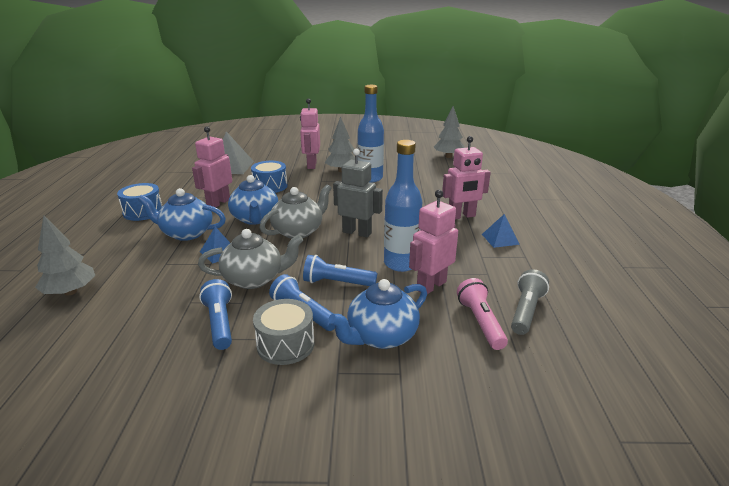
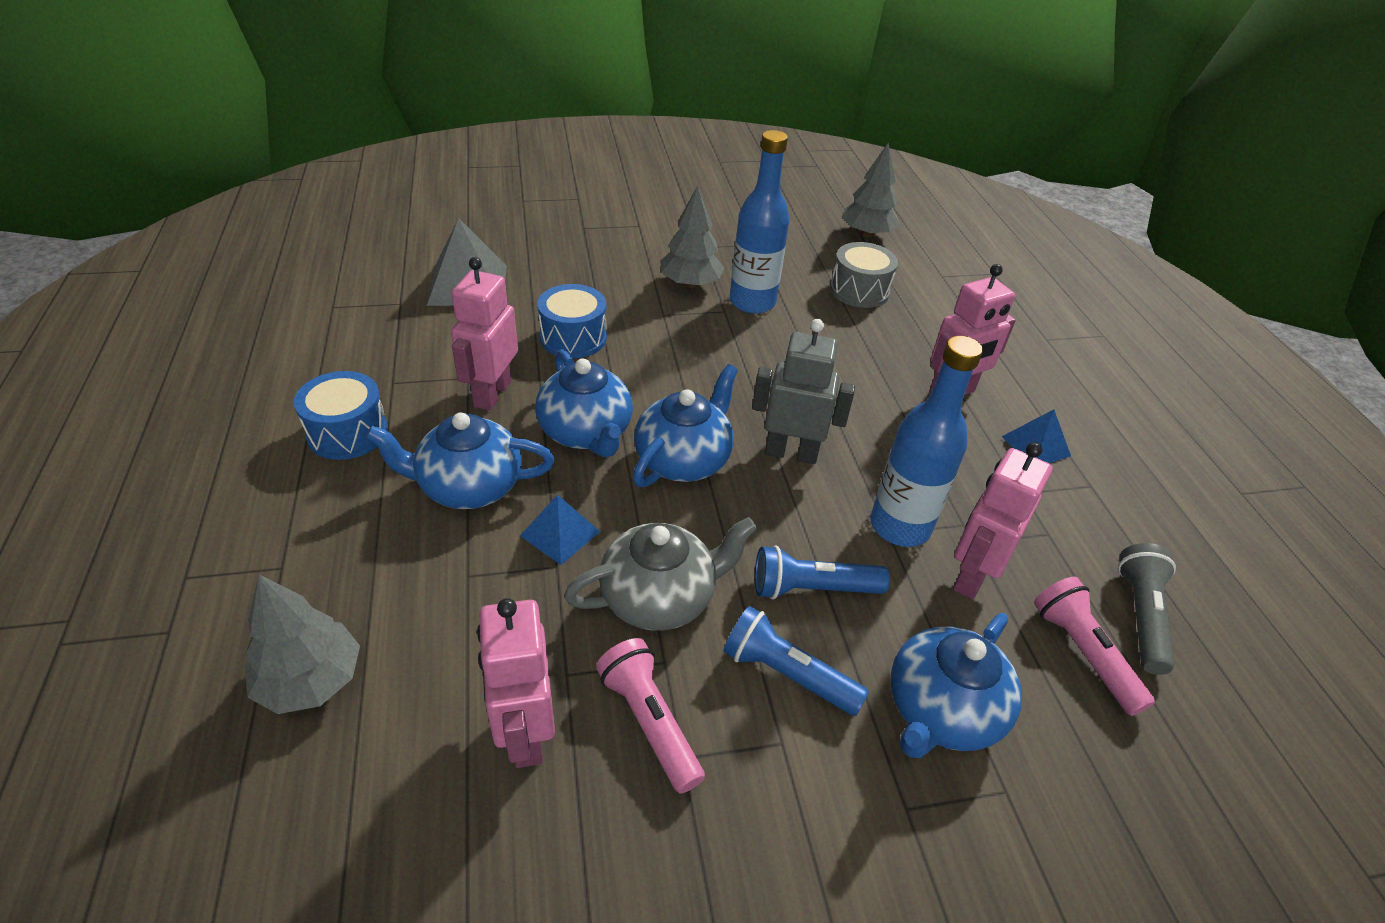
camera: 15 degrees left, 15 degrees up
blue flashlight [199,279,232,350] -> pink flashlight [596,638,705,794]
grey drum [253,299,315,365] -> grey drum moved to [830,242,898,308]
grey teapot [260,184,332,239] -> blue teapot [633,364,738,487]
pink robot [300,99,320,169] -> pink robot moved to [477,598,555,768]

